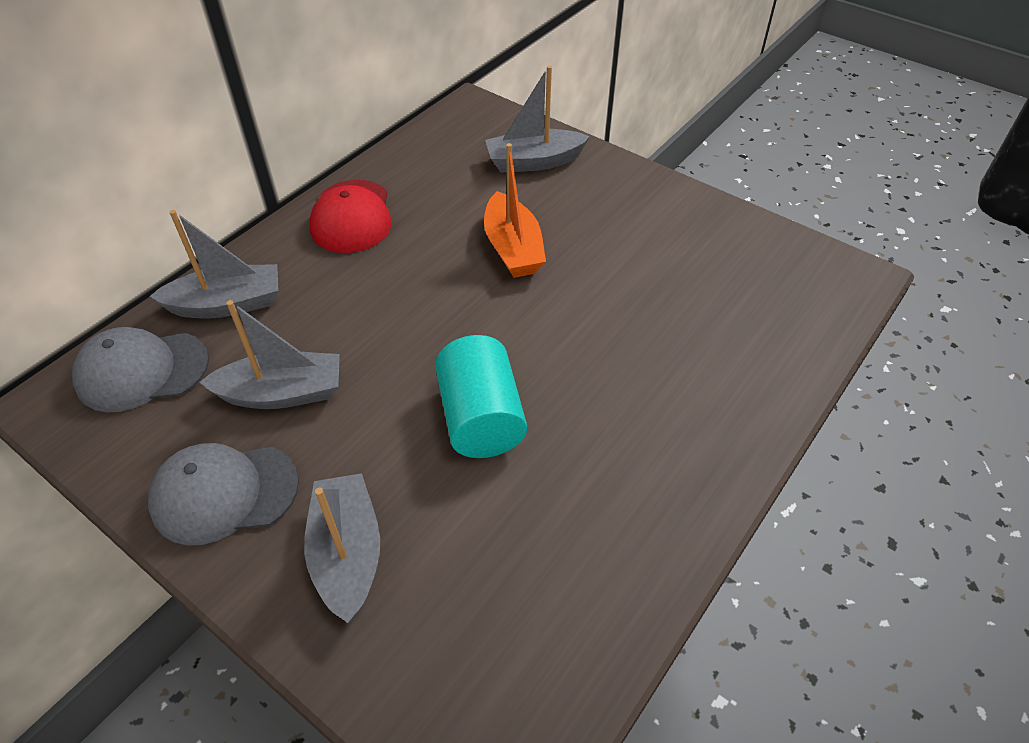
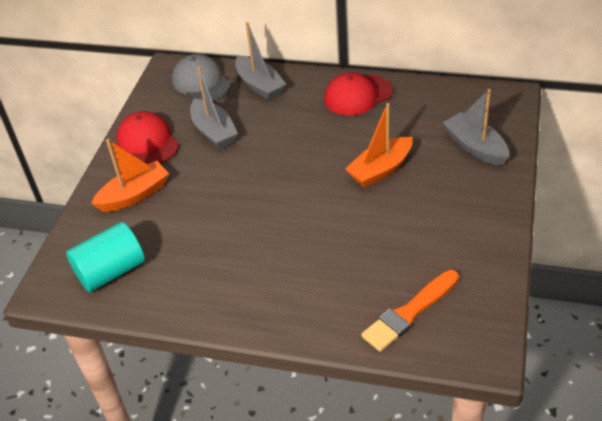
camera: 70 degrees right, 5 degrees down
grey cap [148,443,299,545] -> red cap [116,111,179,164]
grey boat [304,473,380,623] -> orange boat [91,139,169,212]
turquoise cylinder [435,335,527,458] -> turquoise cylinder moved to [66,222,145,292]
none -> orange brush [361,270,459,352]

